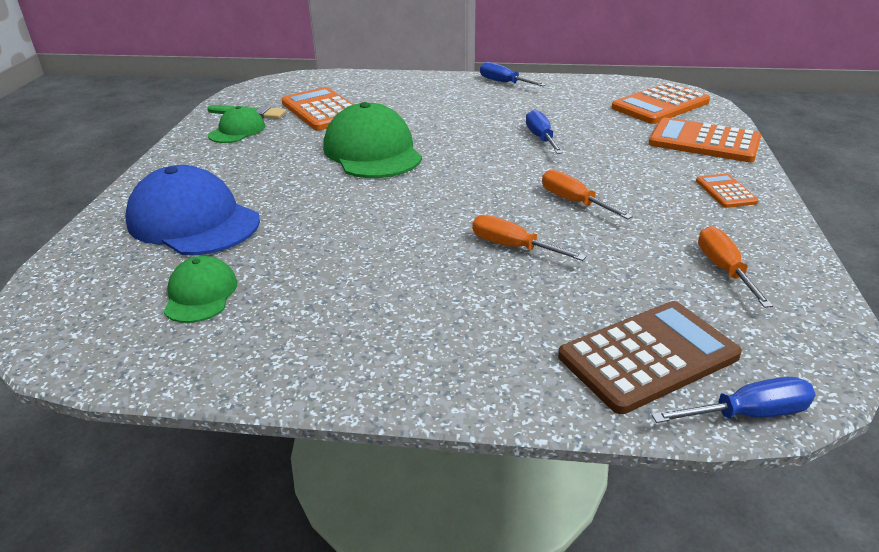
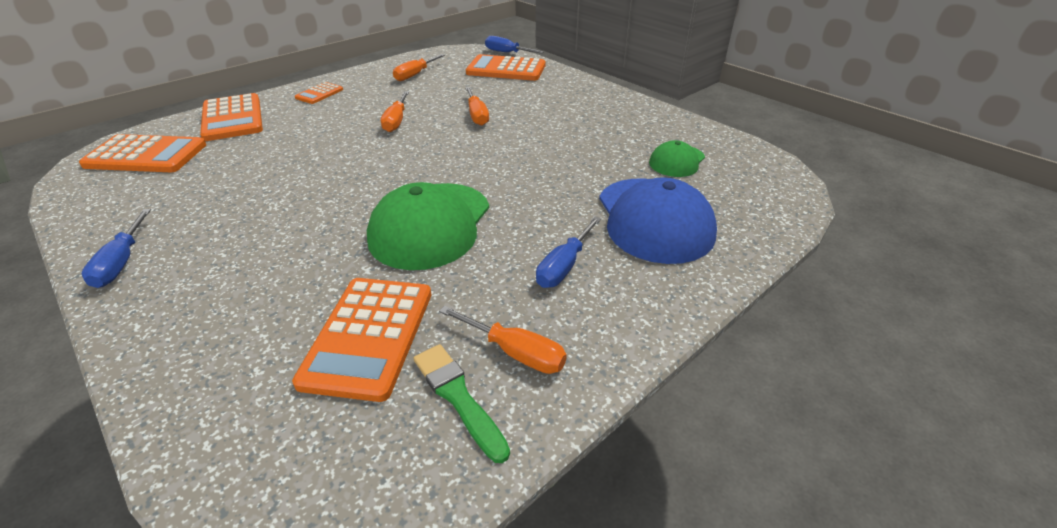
camera: 140 degrees left, 5 degrees up
green cap [208,106,265,143] -> orange screwdriver [439,306,567,374]
blue screwdriver [526,109,563,154] -> blue screwdriver moved to [536,216,601,288]
brown calculator [558,301,742,414] -> orange calculator [466,54,546,81]

